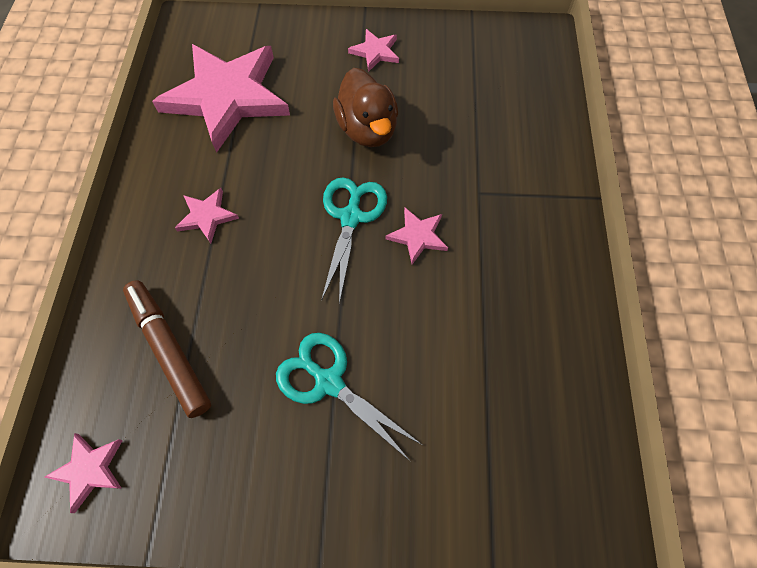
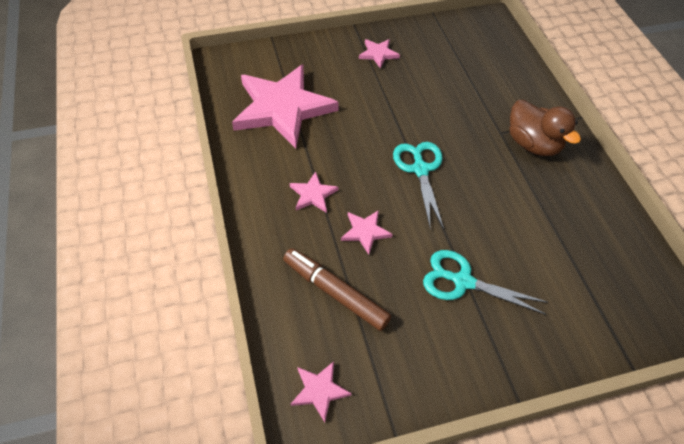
camera: 20 degrees left, 10 degrees down
brown duck [333,68,398,147] -> brown duck moved to [509,100,581,156]
pink star [385,208,448,264] -> pink star moved to [341,210,393,255]

